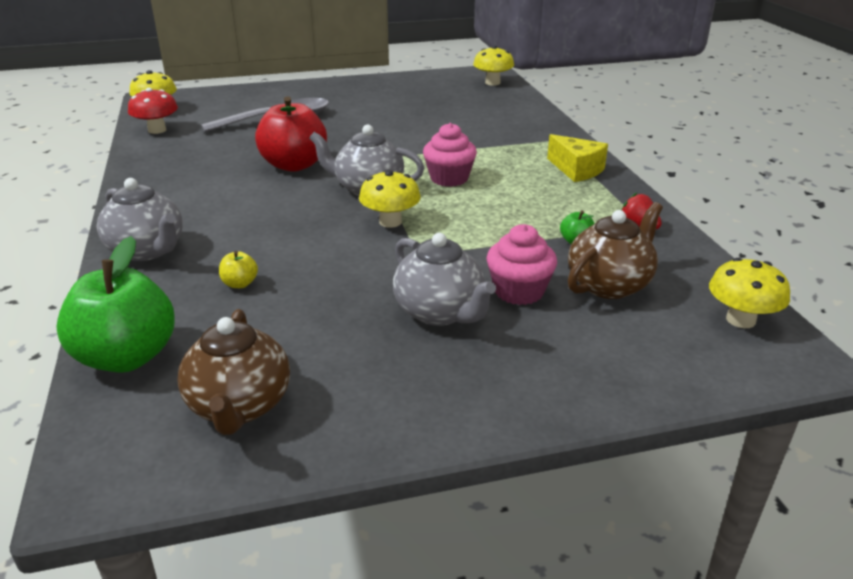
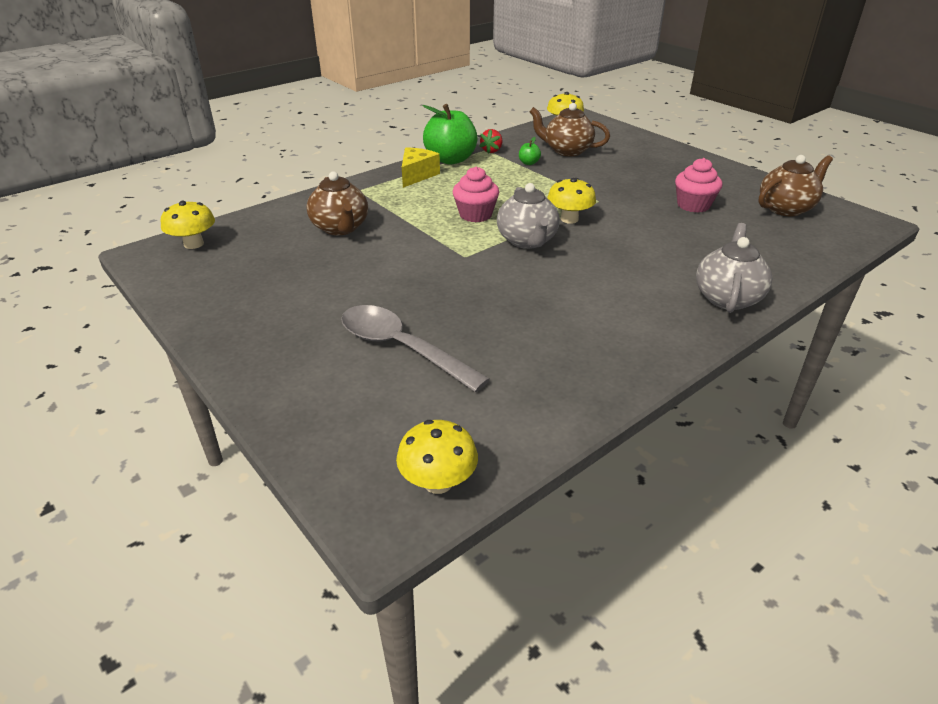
camera: 115 degrees left, 5 degrees up
green apple [56,236,175,373] -> green apple moved to [423,104,478,165]
red mushroom [128,88,178,134] -> none
yellow apple [219,251,258,288] -> none
red apple [255,96,327,172] -> none
grey teapot [393,233,496,326] -> none
pink cupcake [486,224,557,305] -> pink cupcake moved to [675,158,723,213]
none -> brown teapot [306,171,368,235]

